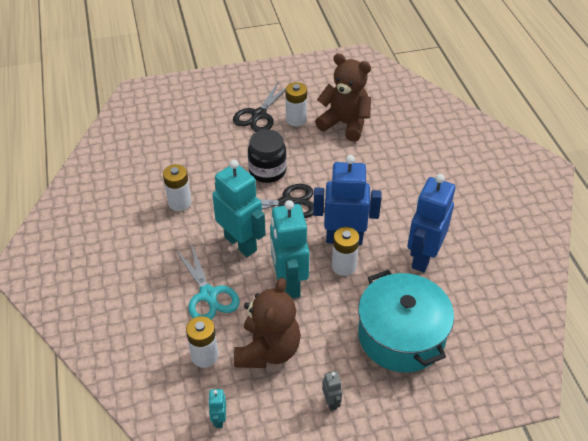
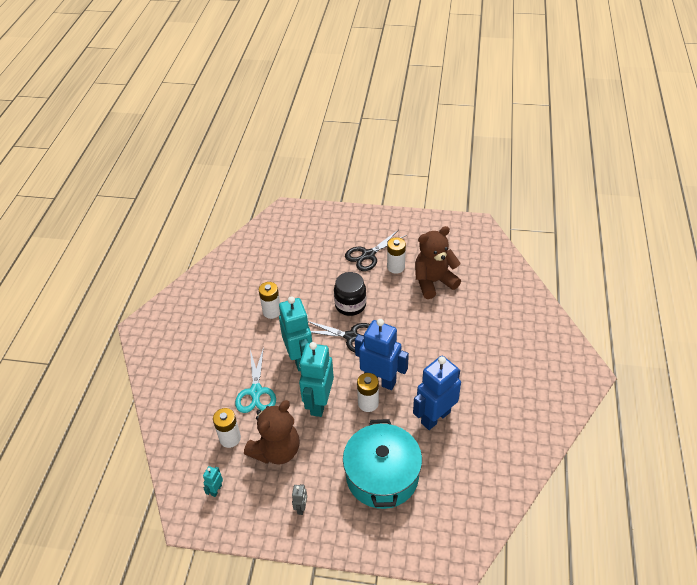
camera: 25 degrees right, 0 degrees up
brown teddy bear [315,53,371,142] -> brown teddy bear turned 75 degrees counterclockwise [415,226,461,299]

